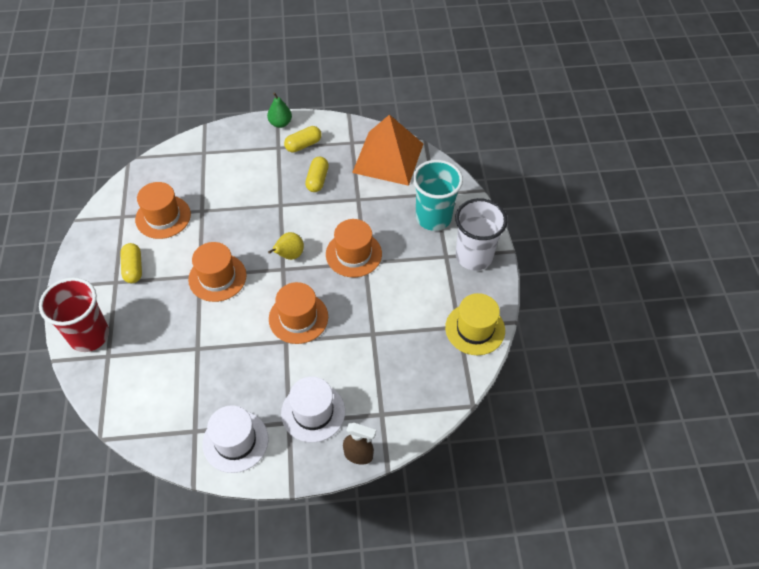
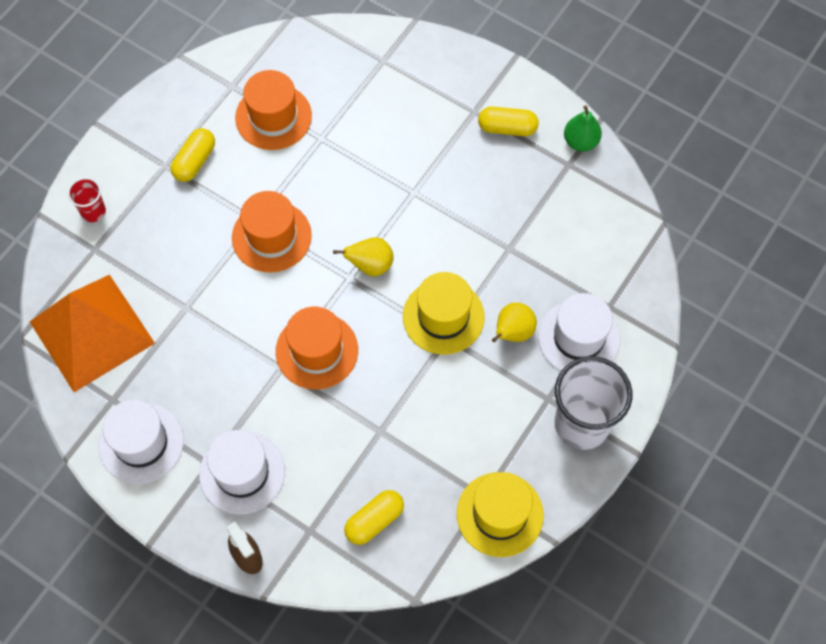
camera: 40 degrees right, 10 degrees up
red cup [39,277,109,352] -> red cup [67,177,106,222], size x0.48
green pear [267,92,292,128] -> green pear moved to [564,105,602,152]
yellow capsule [305,157,329,192] -> yellow capsule moved to [344,490,404,545]
orange hat [326,219,382,277] -> yellow hat [403,272,485,355]
orange pyramid [352,115,423,186] -> orange pyramid moved to [30,275,155,392]
turquoise cup [413,160,463,231] -> white hat [538,293,620,371]
none -> yellow pear [492,303,537,342]

